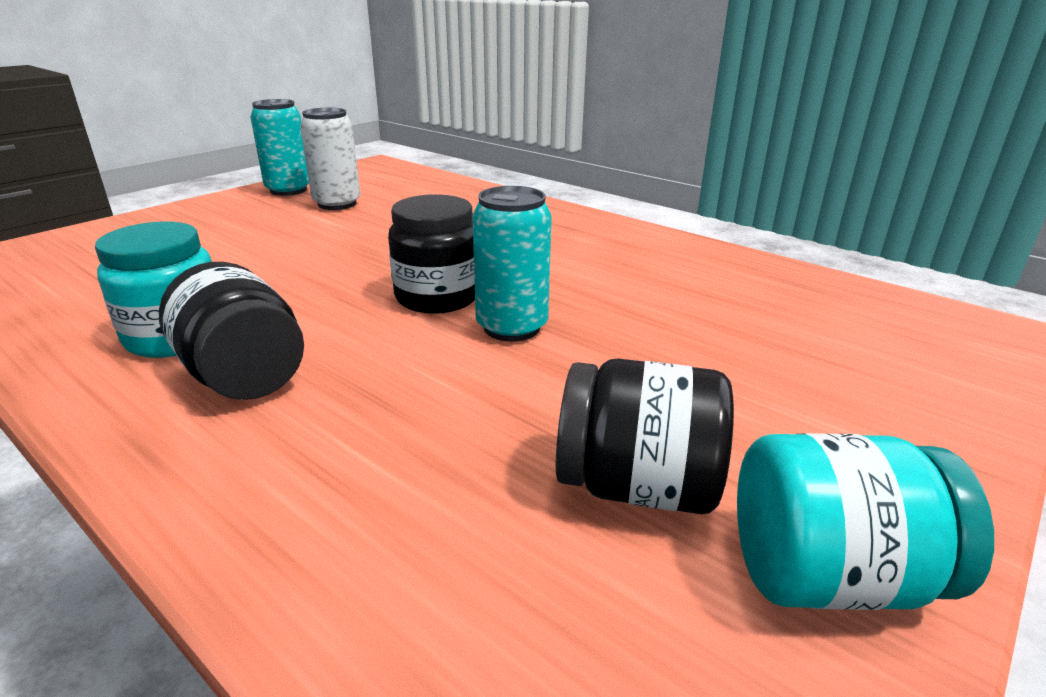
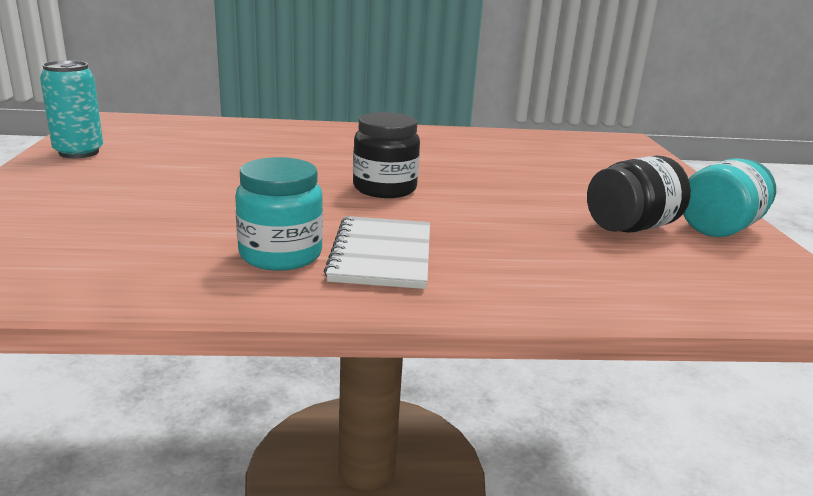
camera: 45 degrees left, 5 degrees down
black jar [159,262,304,400] -> white notebook [324,216,430,289]
white can [300,108,360,210] -> none
turquoise can [473,186,552,342] -> none

